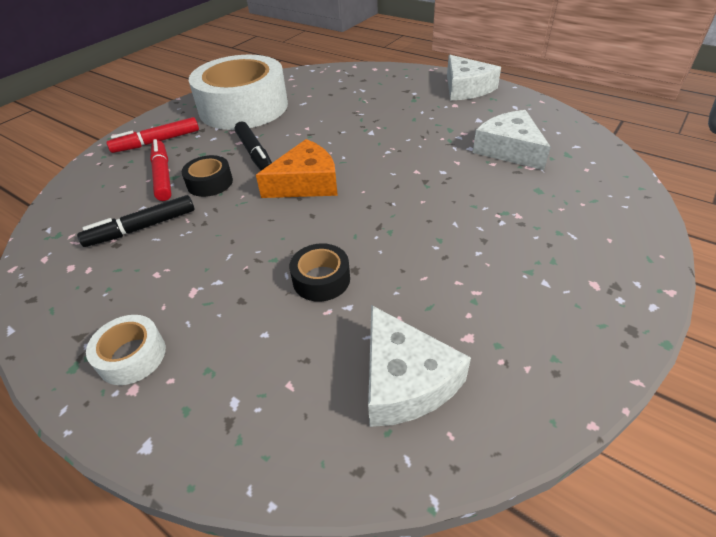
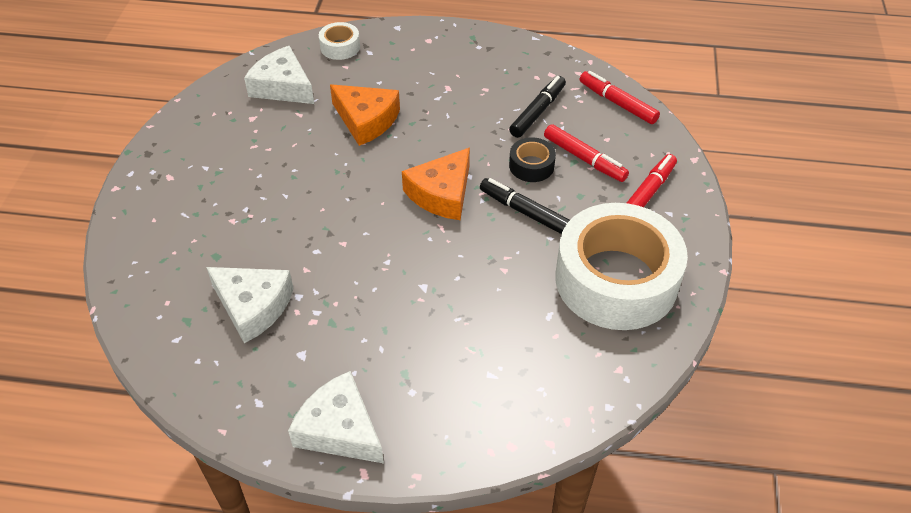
camera: 150 degrees right, 5 degrees up
white tape [86,315,166,385] -> white tape moved to [319,22,360,60]
black tape [290,243,350,302] -> orange cheese [330,84,400,146]
none -> red marker [580,71,660,124]

